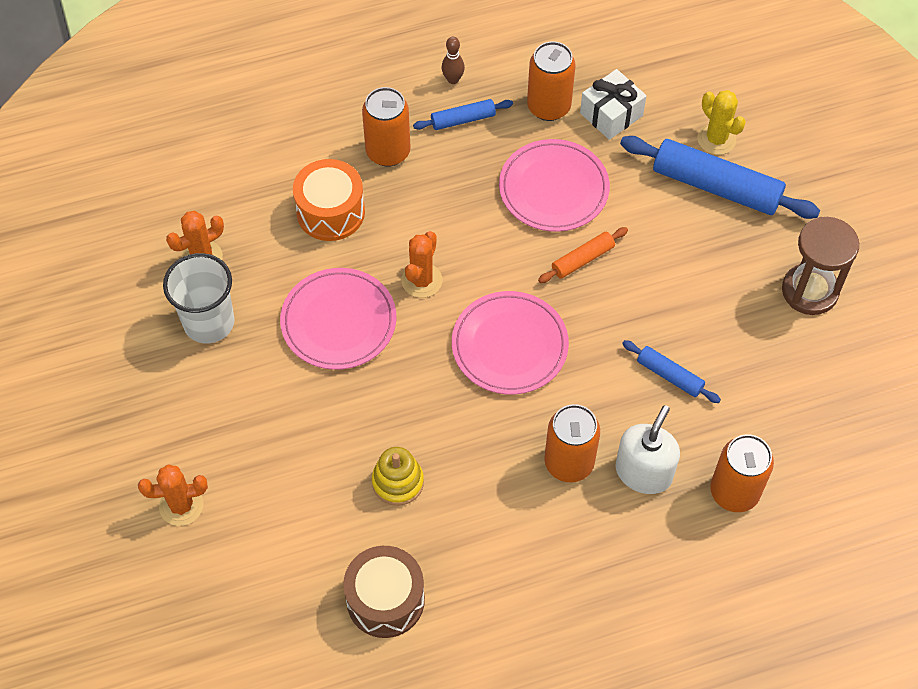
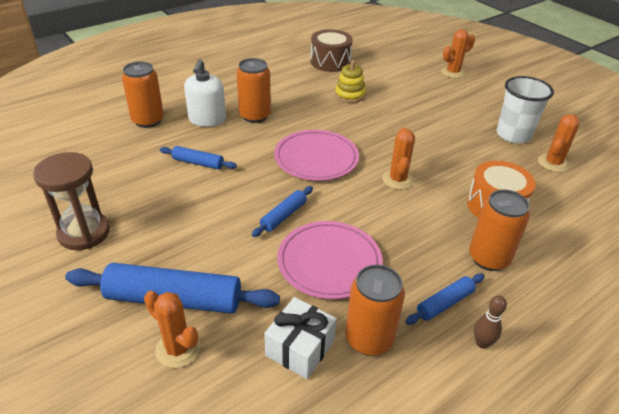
camera: 160 degrees right, 20 degrees down
pink plate [280,268,396,370] -> none
orange rolling pin [538,227,628,283] -> blue rolling pin [252,186,313,237]
yellow cactus [697,90,746,155] -> orange cactus [144,291,200,368]

